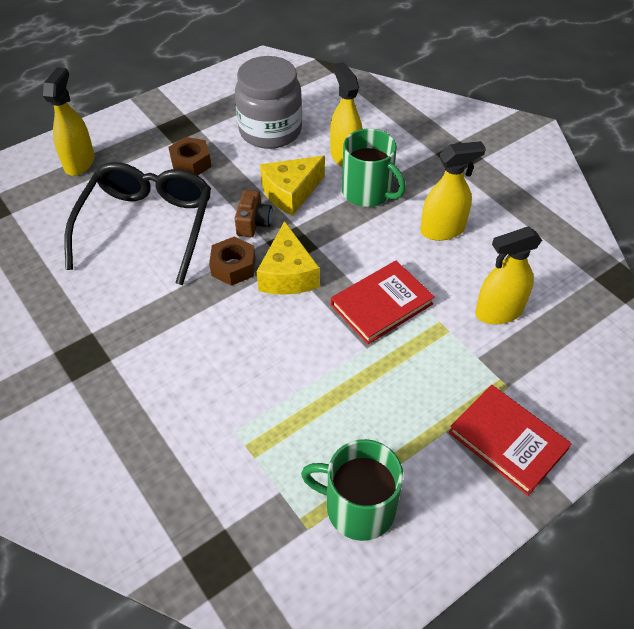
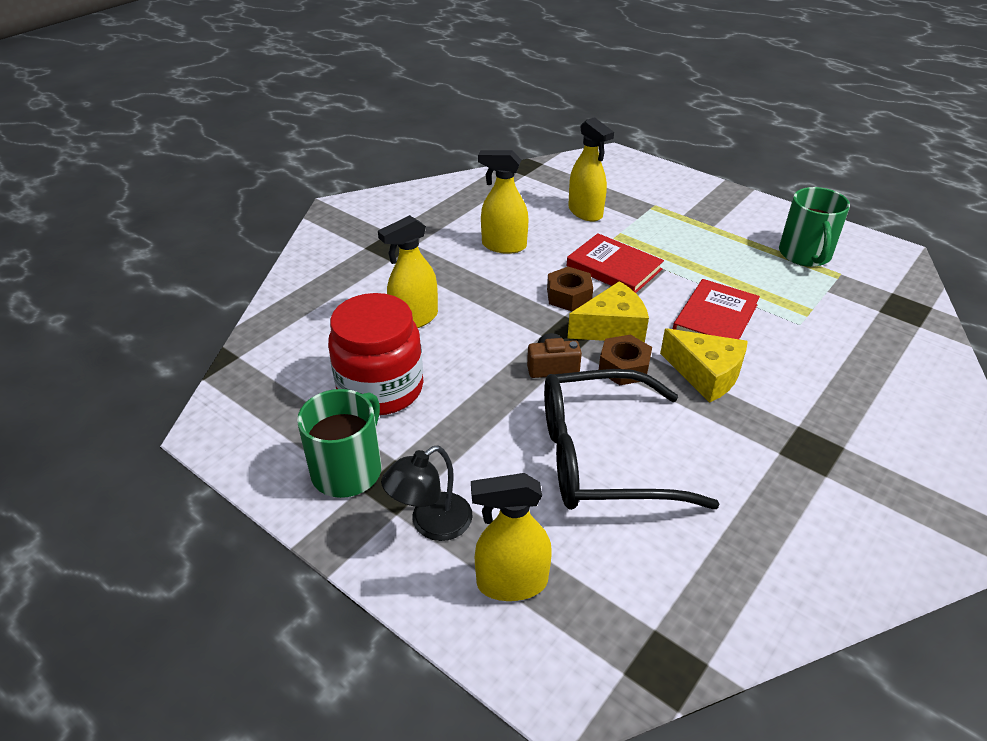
camera: 105 degrees left, 10 degrees down
brown nut [168,137,211,175] -> brown nut moved to [547,267,593,311]
grey jar [235,56,302,149] -> red jar [328,293,424,415]
yellow cheese [260,156,325,216] -> yellow cheese moved to [660,328,748,403]
green mug [342,128,406,207] -> green mug moved to [297,389,381,498]
yellow spray bottle [420,141,486,241] -> yellow spray bottle turned 45 degrees counterclockwise [478,150,529,254]
red book [449,385,571,496] -> red book moved to [673,279,760,339]
none -> black lamp [381,445,473,541]

